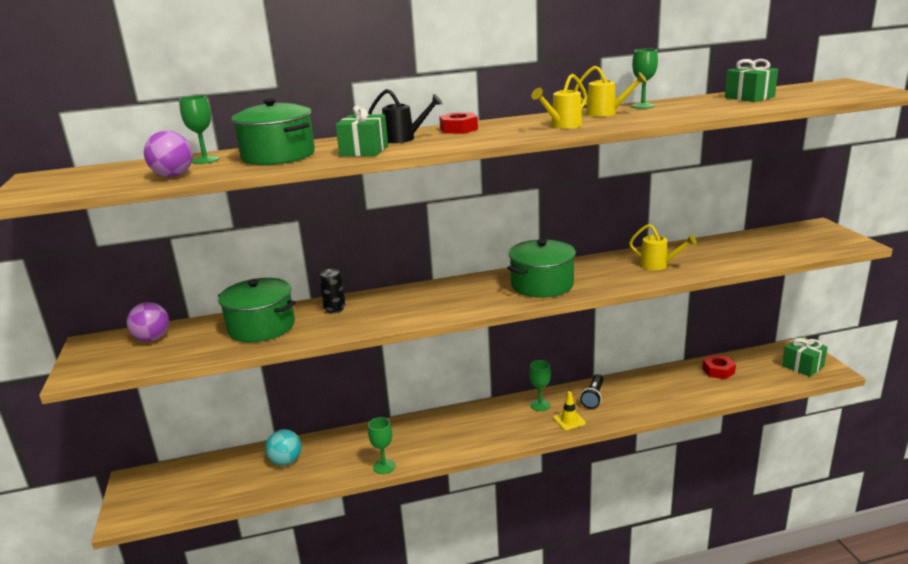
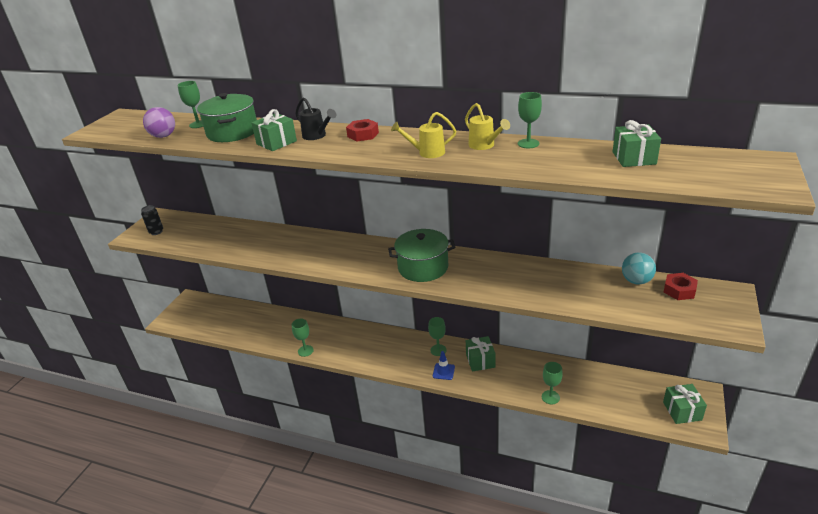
camera: 35 degrees right, 10 degrees up
purple ball [127,302,169,342] -> none
green pot [218,278,296,342] -> none
turquoise ball [265,429,302,466] -> turquoise ball moved to [622,253,656,285]
black can [319,269,345,314] -> black can moved to [141,205,163,235]
yellow traffic cone [553,391,586,431] -> blue traffic cone [433,351,455,380]
black flashlight [580,374,604,409] -> green gift [466,336,496,372]
yellow watering can [629,224,697,270] -> none
red nut [702,355,736,379] -> red nut moved to [664,273,698,300]
none -> green goblet [542,362,563,404]

